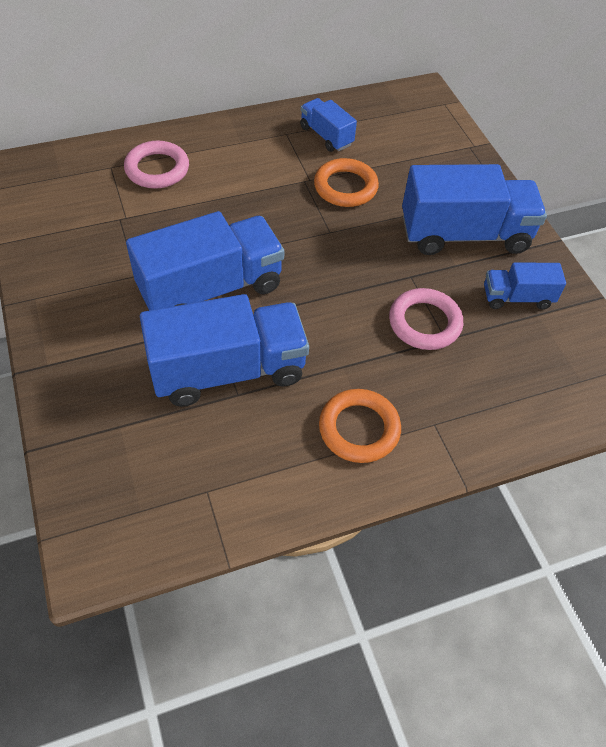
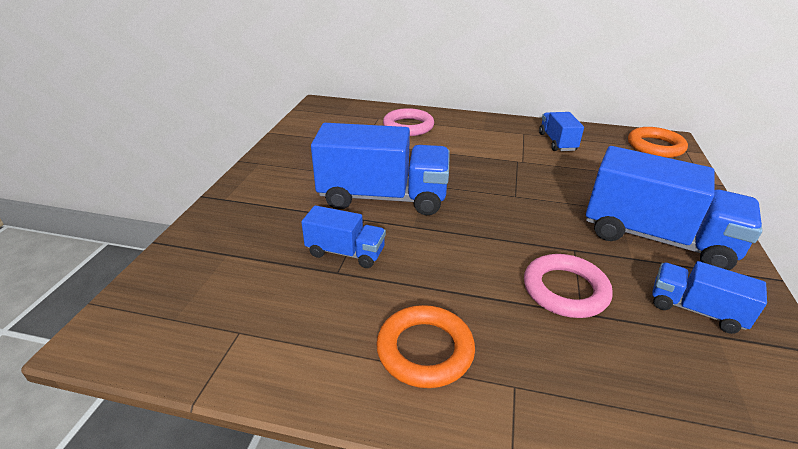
camera: 35 degrees right, 20 degrees down
blue truck [140,294,309,407] -> blue truck [301,205,386,268], size x0.52
orange ring [314,158,379,207] -> orange ring moved to [628,127,688,158]

